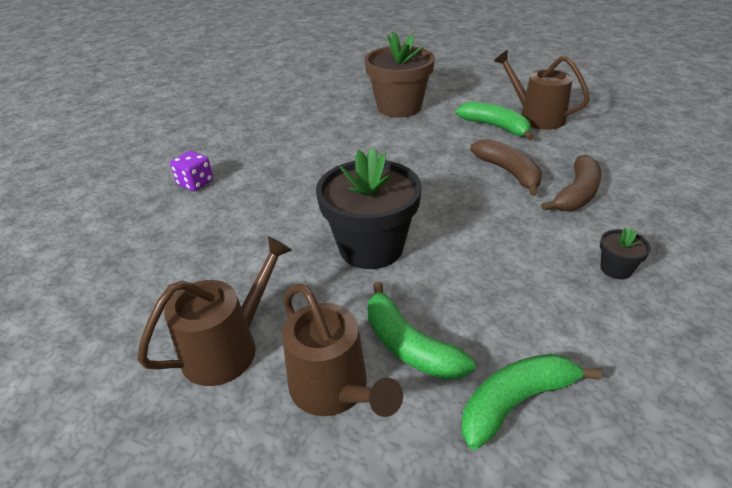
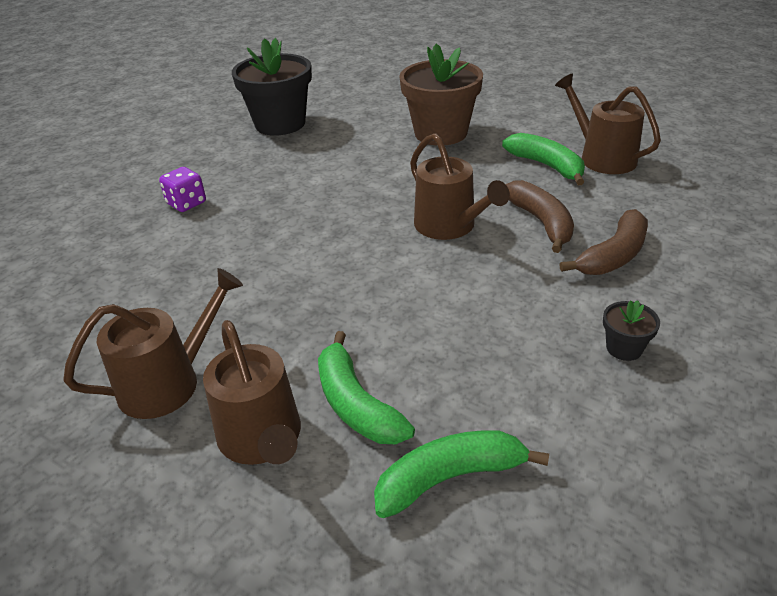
camera: 10 degrees right, 0 degrees up
black flower pot [316,148,422,269] -> black flower pot moved to [232,38,312,136]
none -> brown watering can [410,133,510,240]

